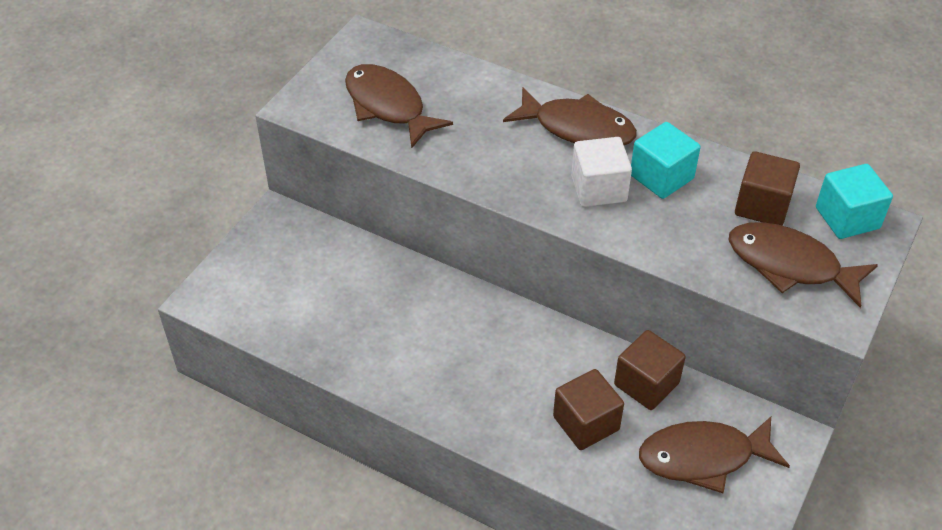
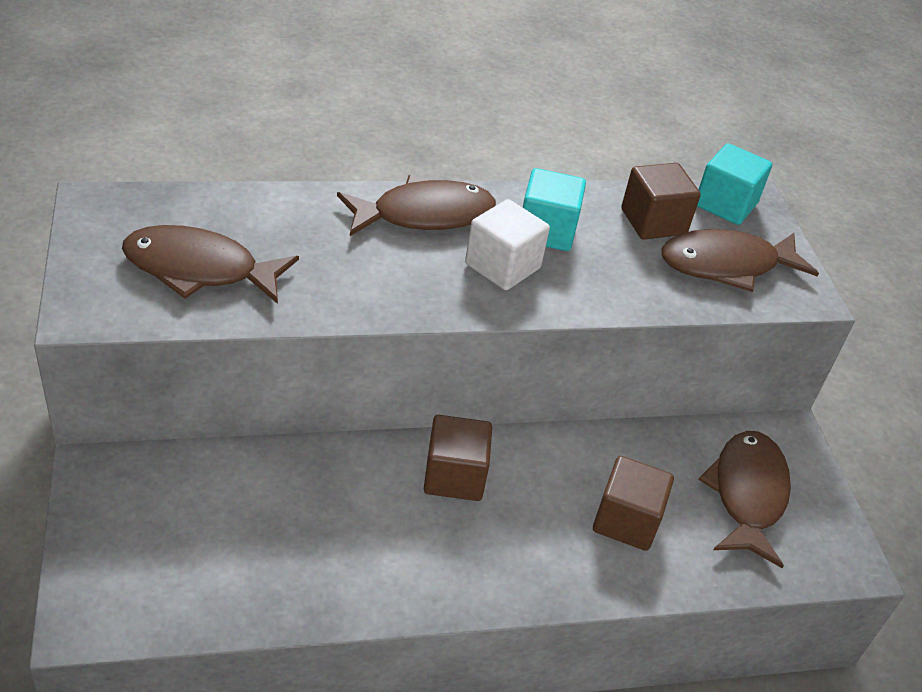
camera: 45 degrees left, 5 degrees down
brown cube [614,330,686,410] -> brown cube moved to [424,415,492,501]
brown fish [639,417,790,493] -> brown fish turned 150 degrees clockwise [698,431,791,568]

